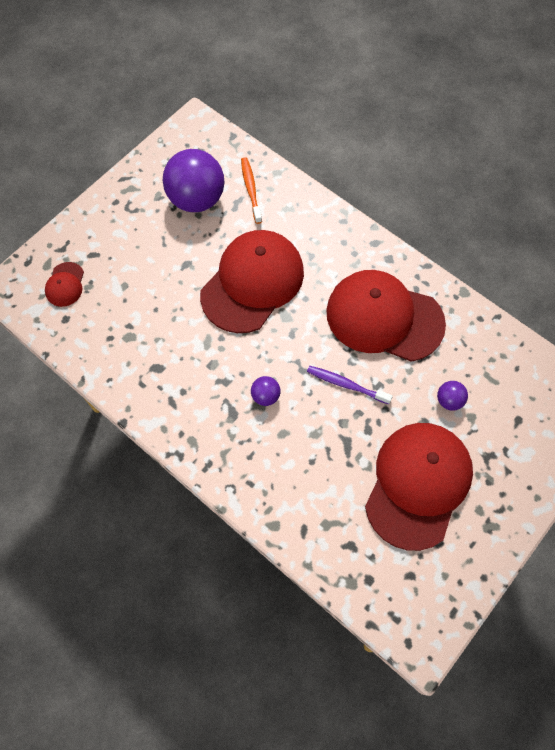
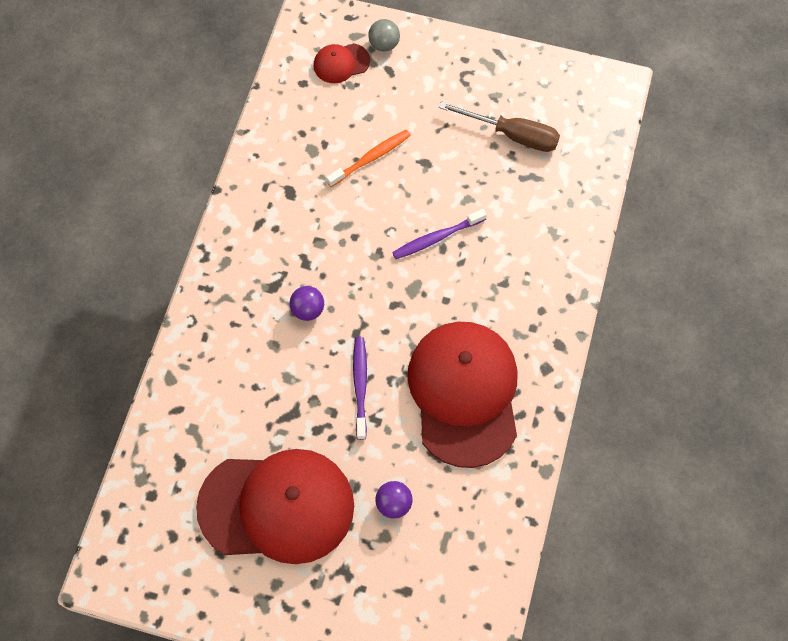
camera: 65 degrees right, 0 degrees up
purple ball [163,149,224,212] -> brown screwdriver [439,101,560,152]
red cap [200,230,304,333] -> purple toothbrush [392,209,487,259]
orange toothbrush [241,157,262,224] -> orange toothbrush moved to [326,130,411,187]
none -> grey ball [368,19,400,52]

